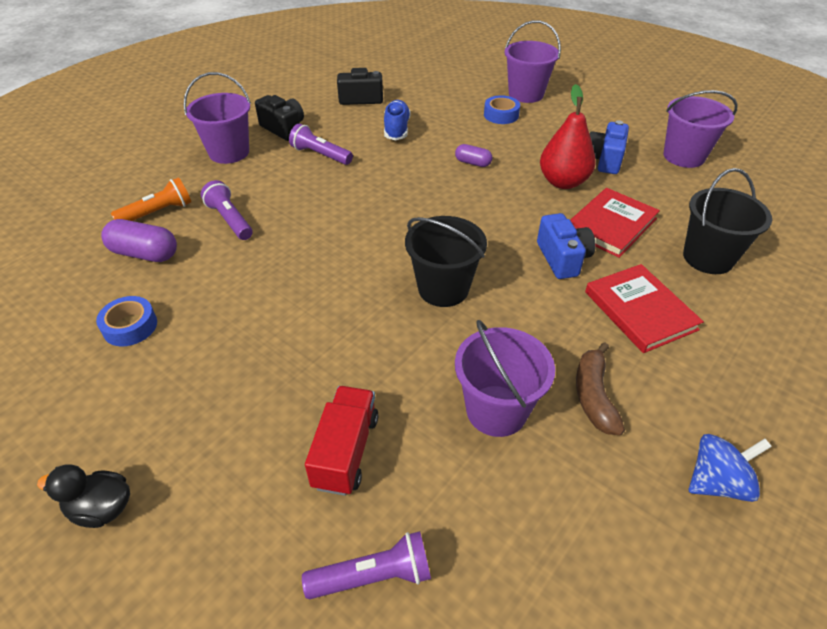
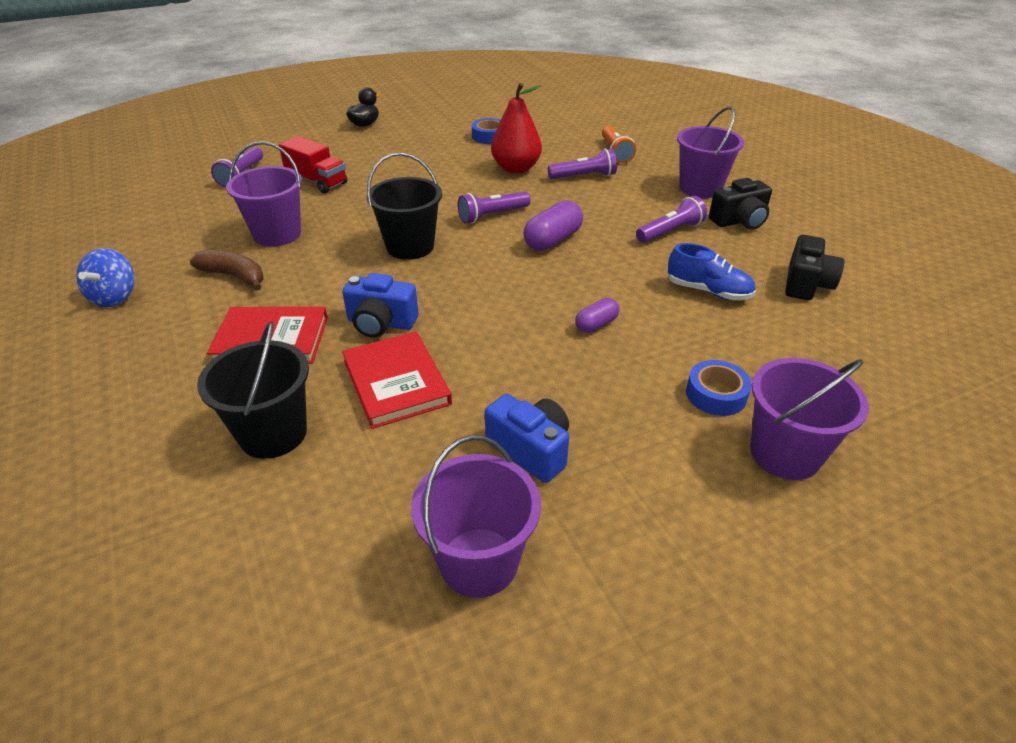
camera: 115 degrees right, 5 degrees down
purple capsule [101,219,177,262] -> purple capsule moved to [523,200,583,251]
red pear [540,84,595,189] -> red pear moved to [491,83,542,174]
none -> purple flashlight [458,191,531,224]

